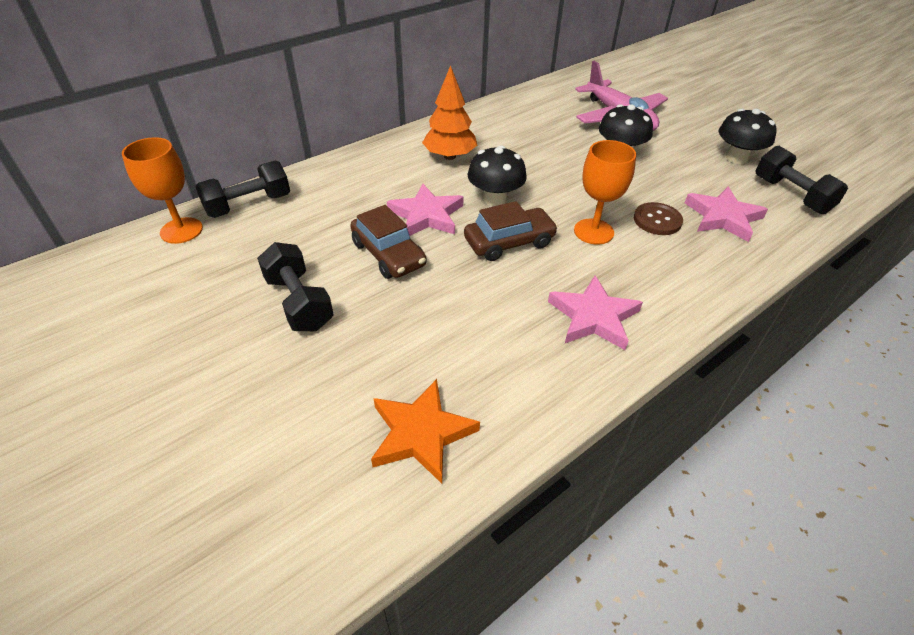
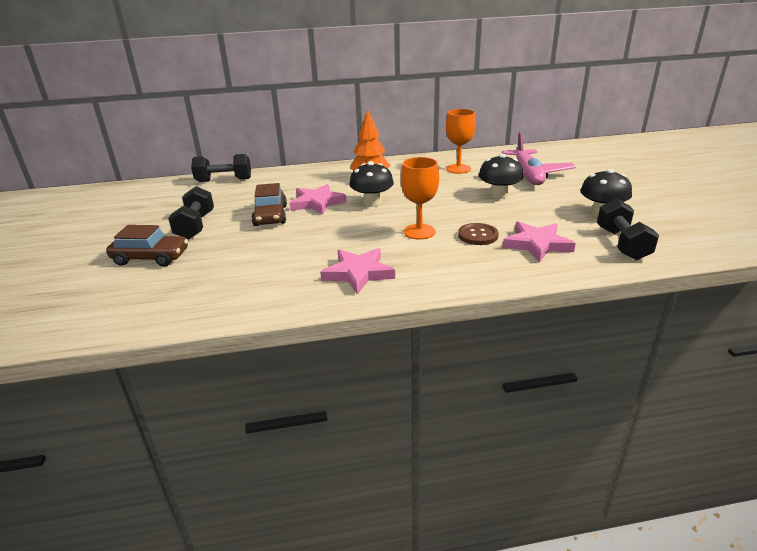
camera: 30 degrees right, 15 degrees down
orange goblet [122,137,203,244] -> orange goblet moved to [446,109,476,174]
orange star [371,379,480,484] -> none
brown car [464,201,558,261] -> brown car moved to [106,225,188,267]

